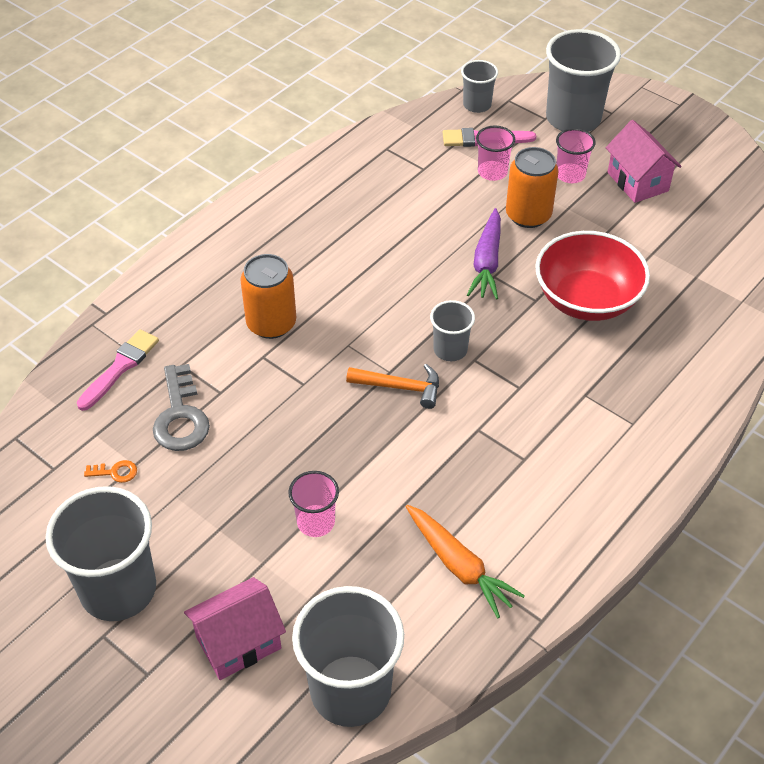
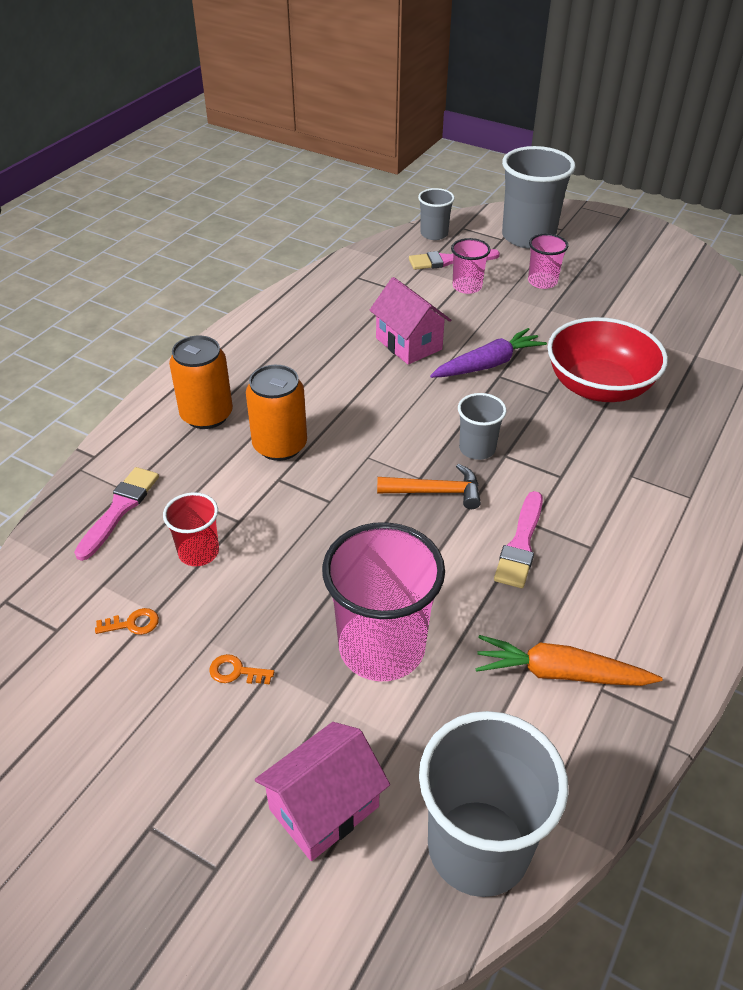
camera: 10 degrees left, 5 degrees down
grey cup [45,486,156,621] -> none
grey key [153,364,210,451] -> red cup [163,492,219,566]
pink cup [288,471,339,537] -> pink cup [322,522,445,681], size x1.93
orange carrot [406,505,525,618] -> orange carrot turned 150 degrees clockwise [475,635,663,686]
purple carrot [467,208,501,299] -> purple carrot turned 120 degrees counterclockwise [430,328,547,378]
orange can [506,147,559,228] -> orange can moved to [169,336,233,429]
pink house [606,120,682,203] -> pink house moved to [370,277,451,365]
none -> orange key [209,654,274,684]
none -> pink brush [494,491,543,588]

